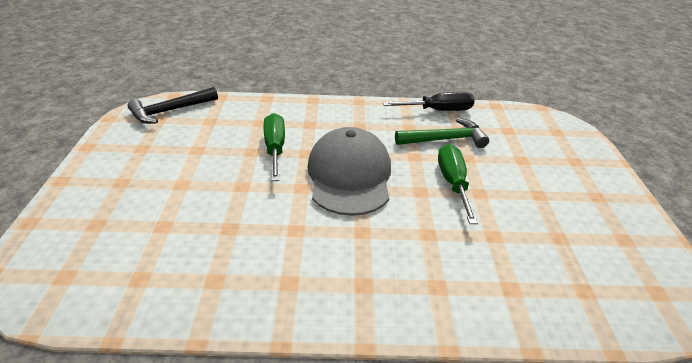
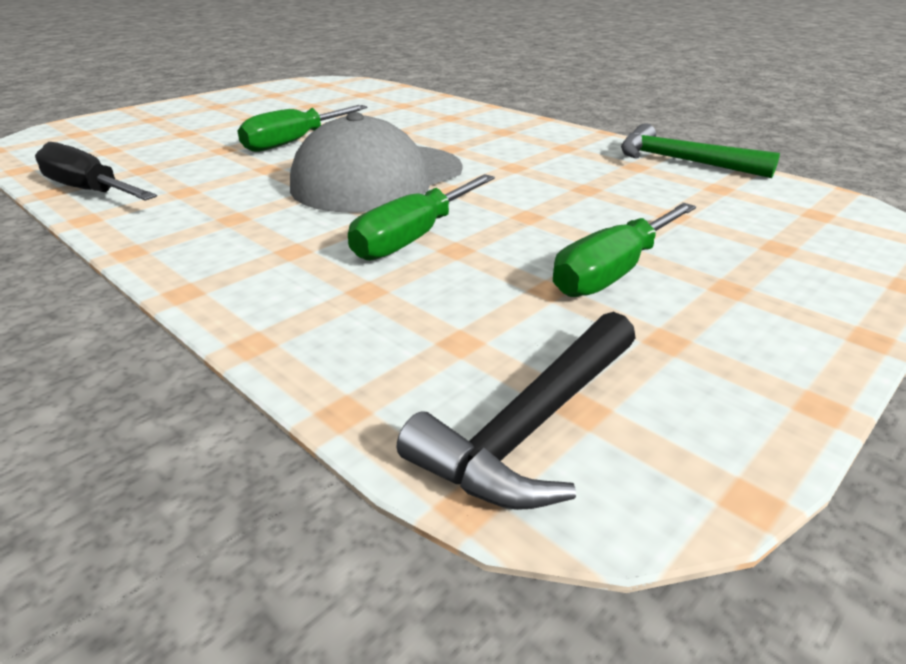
camera: 135 degrees left, 5 degrees down
black hammer [127,87,218,124] -> black hammer turned 120 degrees clockwise [397,312,635,510]
green hammer [395,118,489,148] -> green hammer moved to [621,123,780,178]
none -> green screwdriver [553,203,696,297]

